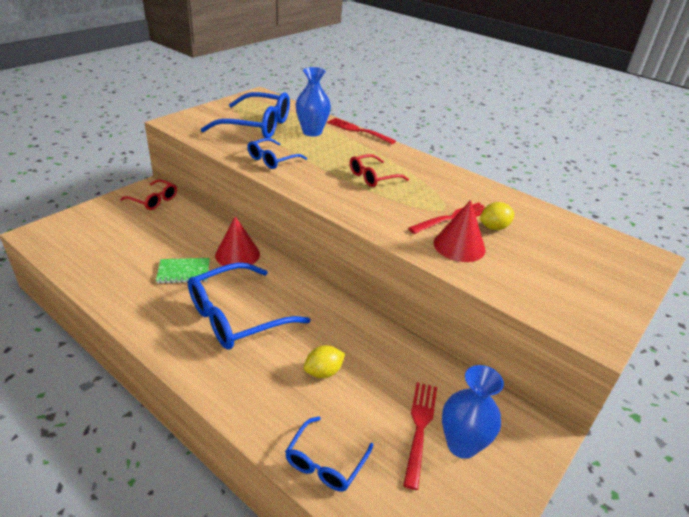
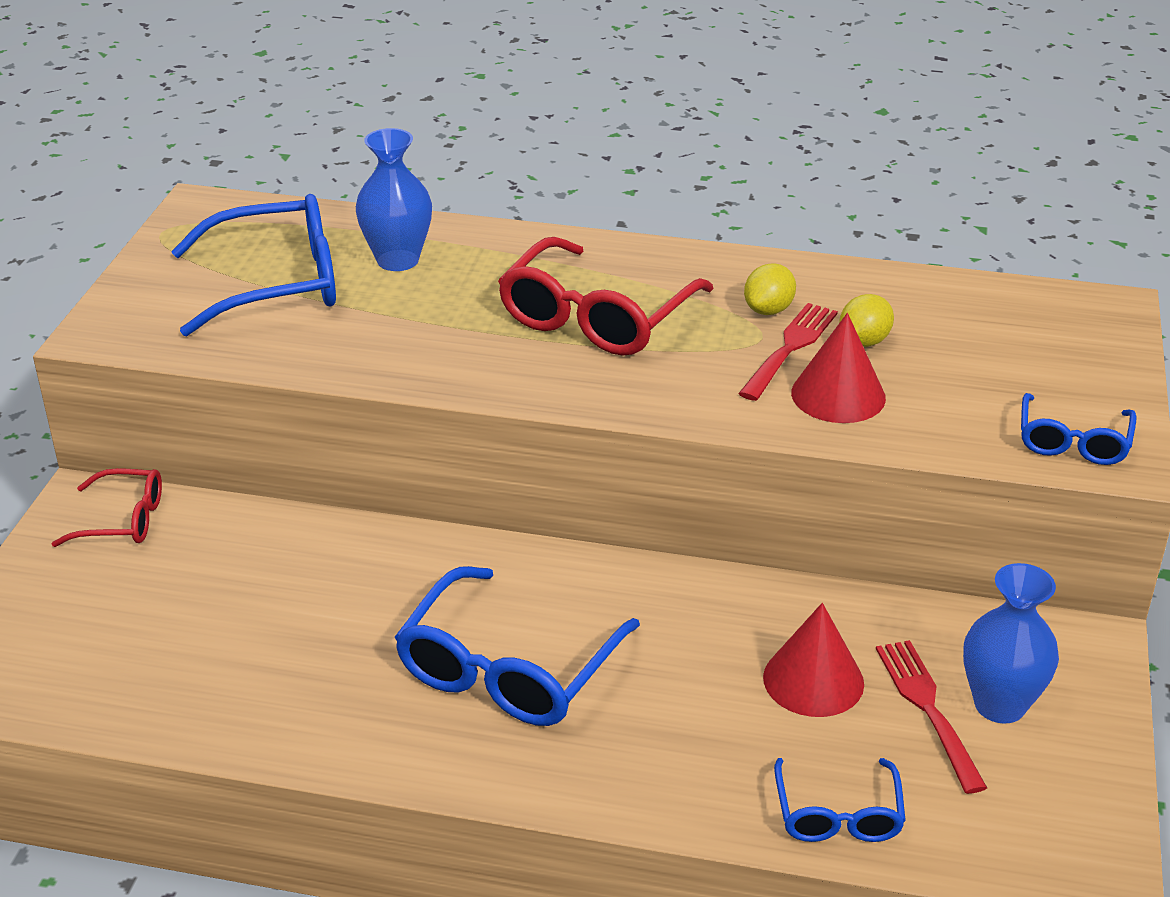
camera: 25 degrees left, 0 degrees up
green notebook [156,258,210,284] -> none
red cone [215,216,260,266] -> red cone moved to [763,603,864,717]
blue glasses [247,138,307,169] -> blue glasses moved to [1021,393,1136,465]
yellow lemon [304,345,345,378] -> yellow lemon moved to [744,263,796,315]
red fork [327,118,396,144] -> none
red glasses [350,154,409,187] -> red glasses [498,237,714,356], size x1.79

